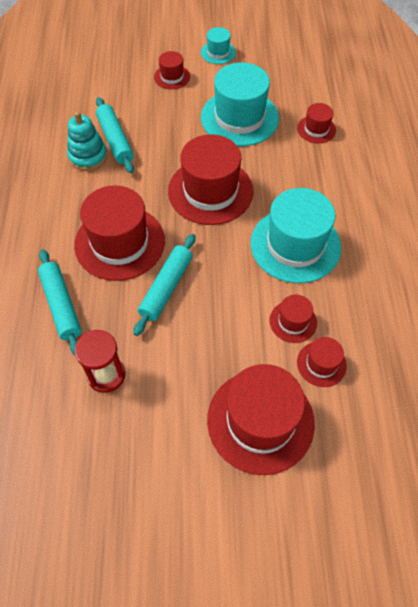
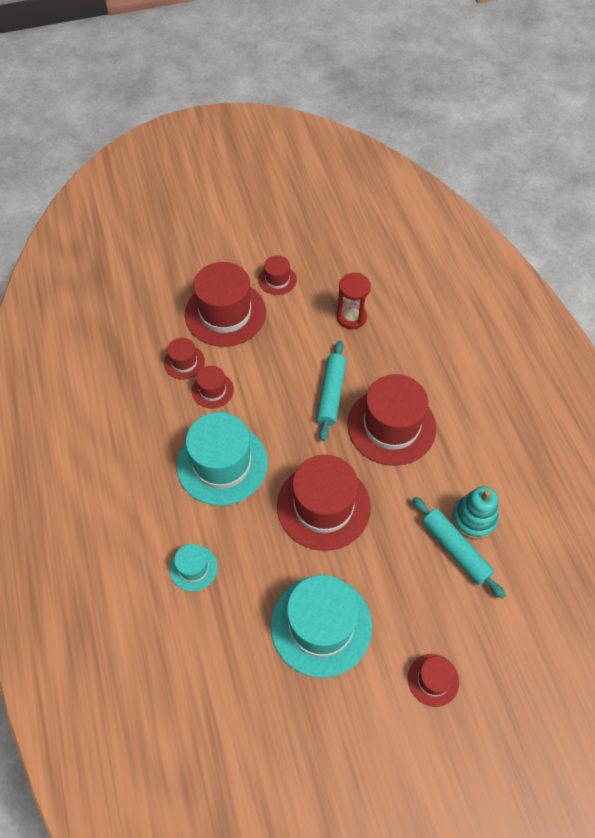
camera: 165 degrees right, 0 degrees up
turquoise rolling pin [38,249,82,355] -> none
turquoise hat [201,27,236,64] -> turquoise hat moved to [170,544,218,591]
red hat [297,103,336,143] -> red hat moved to [258,255,297,295]

